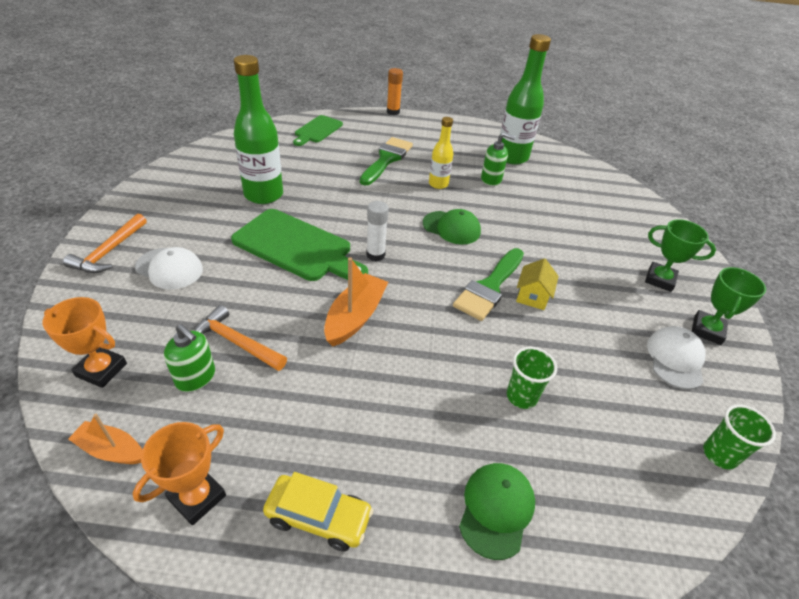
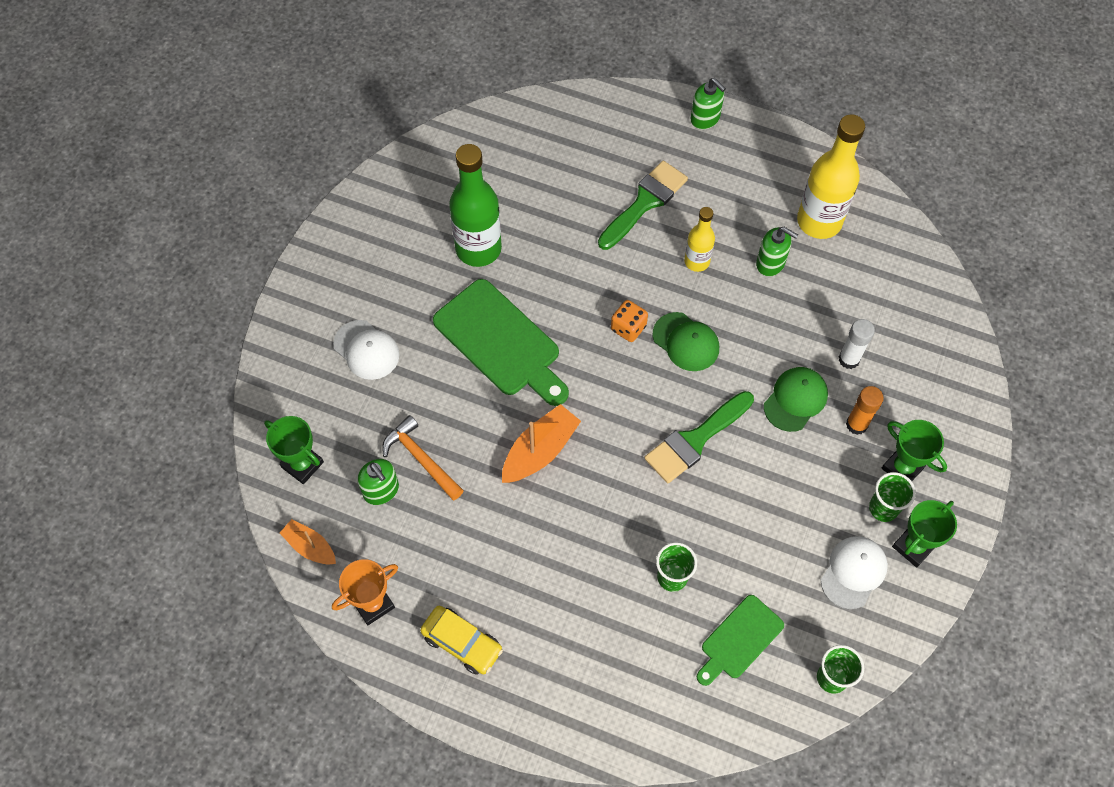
camera: 20 degrees right, 20 degrees up
orange trophy [42,297,127,388] -> green trophy [264,416,324,484]
orange hammer [63,214,147,273] -> none
green cutting board [293,115,343,146] -> green cutting board moved to [697,595,784,686]
white glue stick [366,201,389,261] -> white glue stick moved to [839,319,875,369]
orange glue stick [387,68,403,115] -> orange glue stick moved to [846,386,884,435]
green cap [459,463,535,560] -> green cap moved to [764,367,828,432]
green bottle [500,34,551,165] -> yellow bottle [797,114,865,239]
yellow house [516,258,559,310] -> none
none -> orange dice [611,300,648,342]
none -> green soap dispenser [691,78,726,129]
none -> green cup [869,472,916,522]

